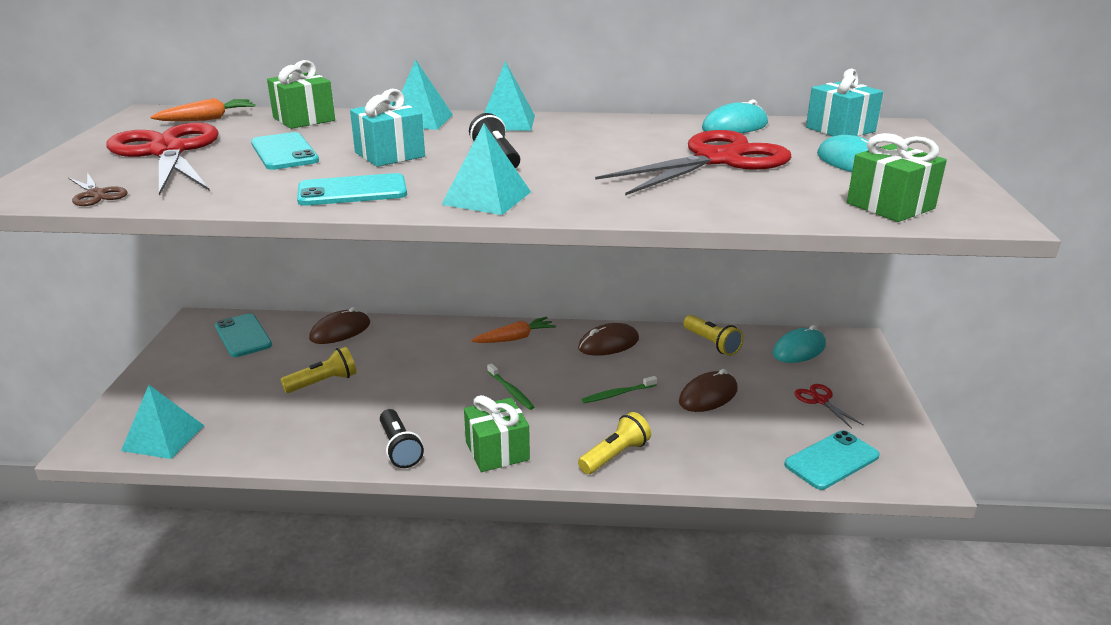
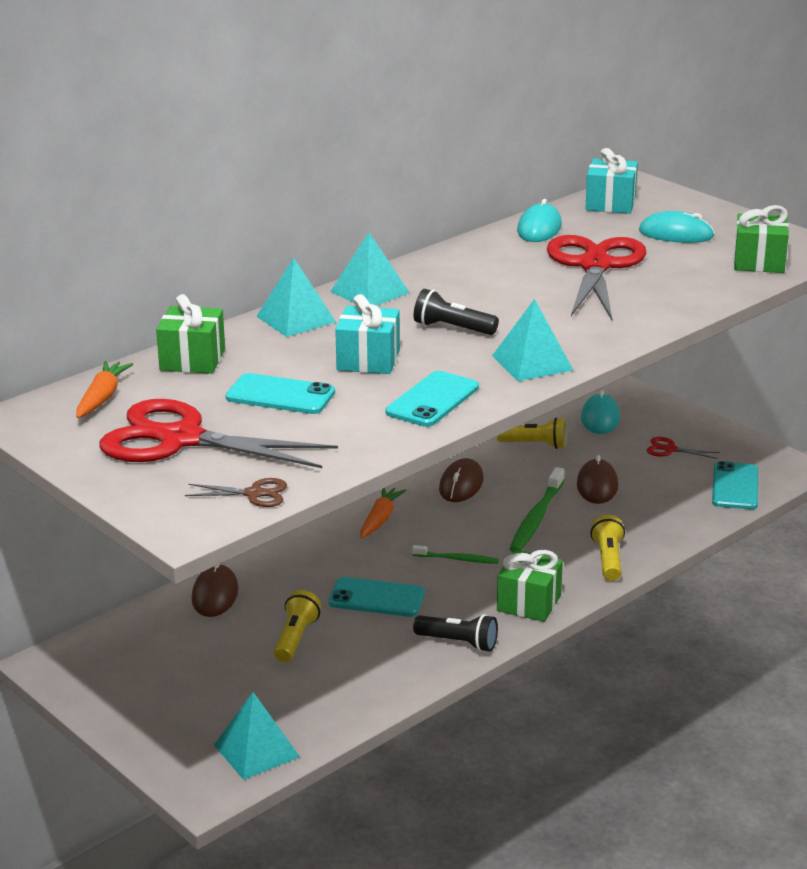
camera: 45 degrees left, 0 degrees up
turquoise phone [215,313,272,357] -> turquoise phone moved to [328,577,425,617]
green toothbrush [581,376,657,403] -> green toothbrush [509,467,565,552], size x1.75

